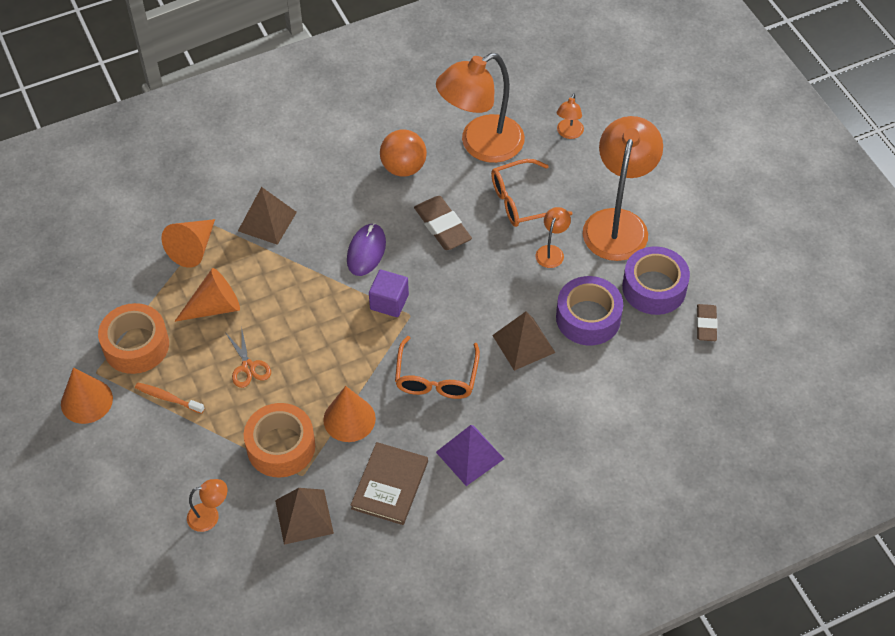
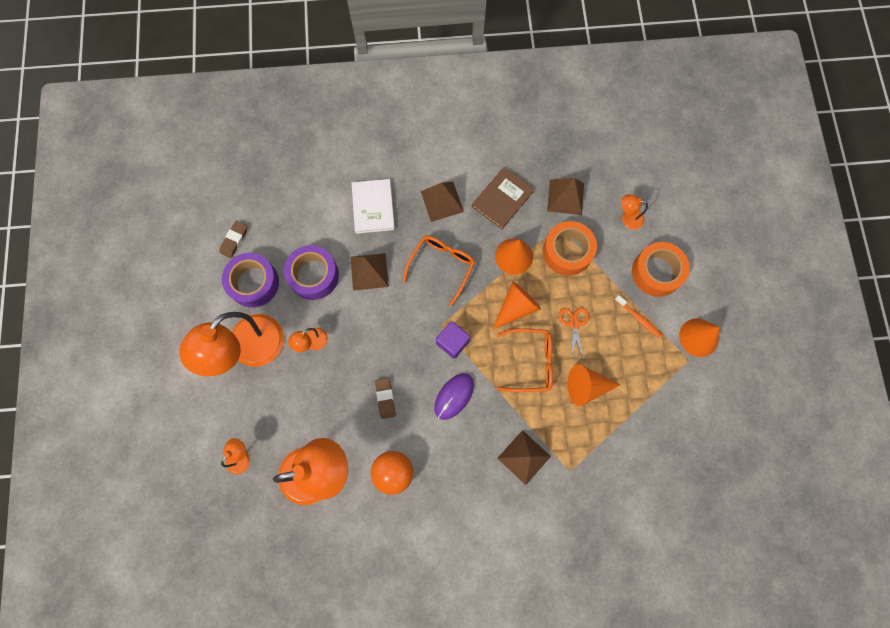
camera: 160 degrees left, 20 degrees up
orange tape [98,303,169,374] -> orange tape moved to [632,242,690,297]
orange cone [161,219,215,268] -> orange cone moved to [492,281,541,330]
brown eraser [414,196,472,250] -> brown eraser [375,378,396,419], size x0.64
purple pyramid [436,425,504,486] -> brown pyramid [421,182,464,222]
orange glasses [491,159,573,227] -> orange glasses moved to [497,328,553,392]
none -> white book [352,179,395,234]

